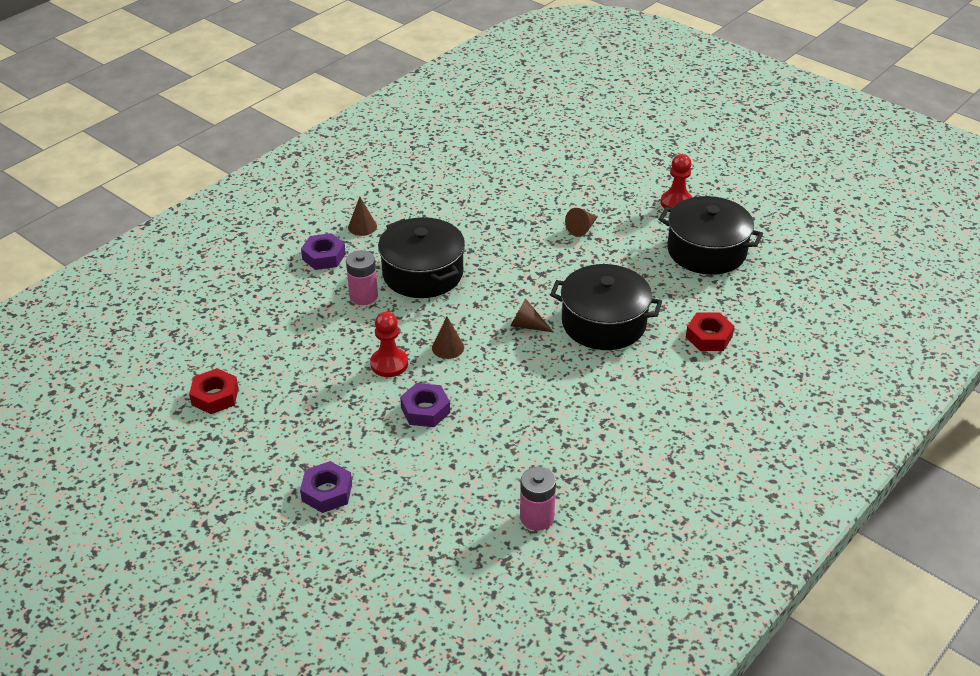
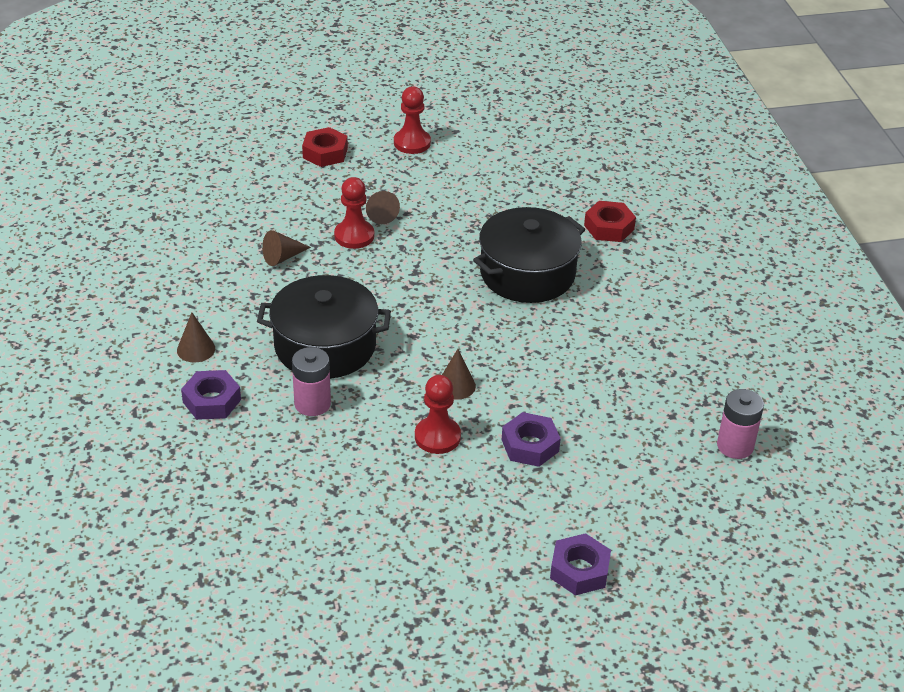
camera: 55 degrees left, 0 degrees up
red nut [189,368,238,414] -> red nut moved to [302,127,348,167]
brown cone [510,298,553,332] -> brown cone moved to [262,230,311,266]
black pot [658,196,763,275] -> none
none -> red pawn [334,177,374,249]

